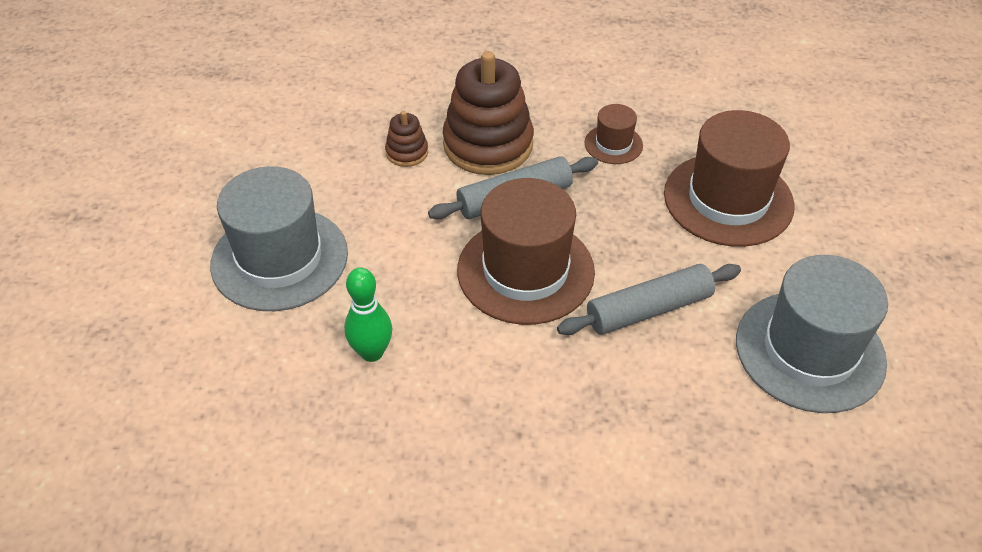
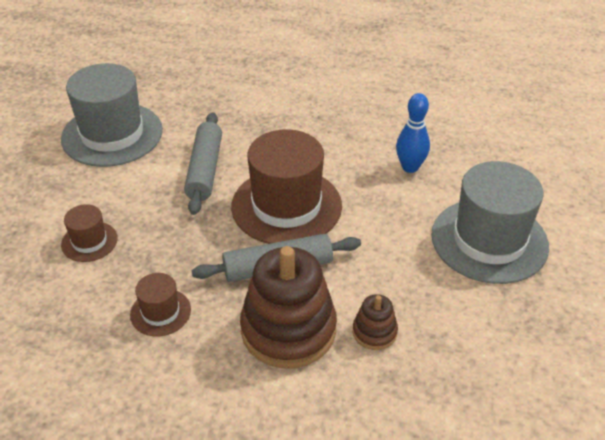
camera: 170 degrees left, 5 degrees down
green bowling pin [344,267,392,362] -> blue bowling pin [396,93,430,173]
grey rolling pin [557,264,741,335] -> grey rolling pin turned 75 degrees counterclockwise [184,112,222,215]
brown hat [664,110,794,247] -> brown hat [61,204,118,262], size x0.48

